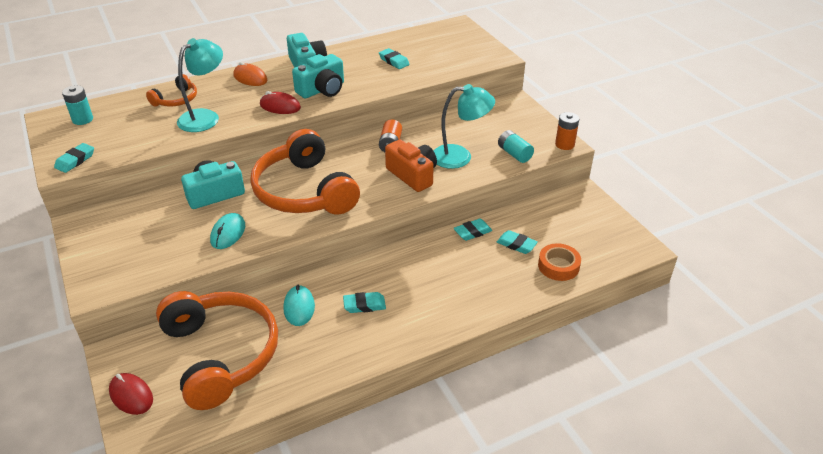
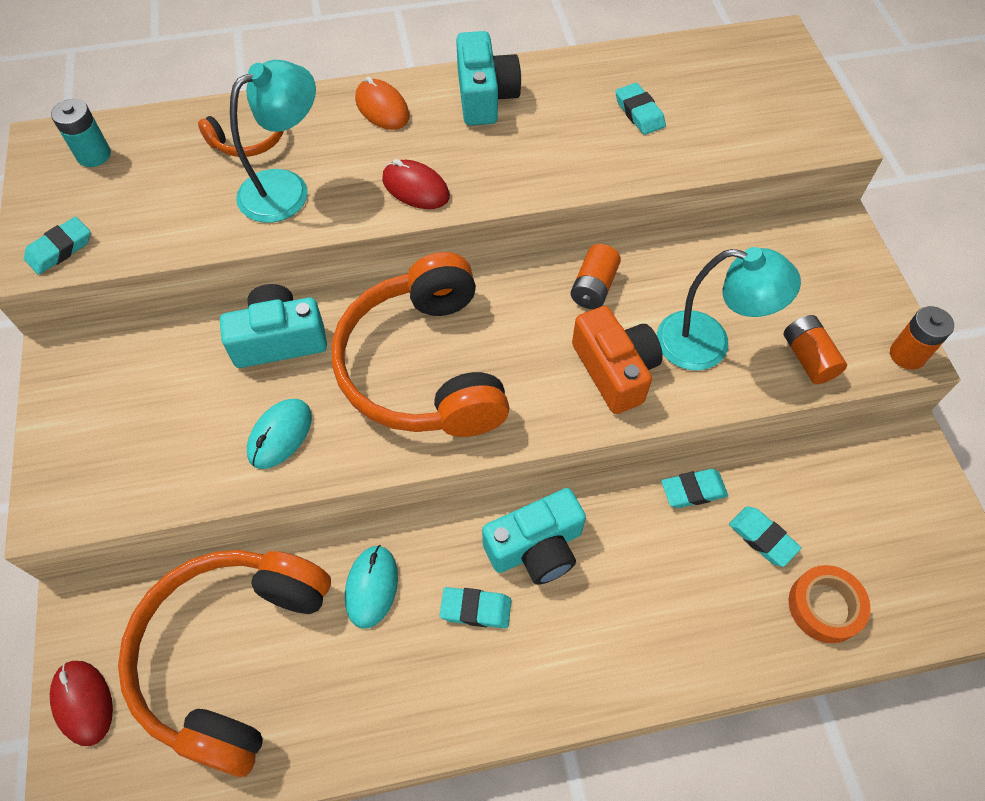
camera: 15 degrees right, 20 degrees up
orange headphones [156,291,278,410] -> orange headphones turned 150 degrees counterclockwise [118,550,331,777]
turquoise camera [292,54,344,98] -> turquoise camera moved to [482,488,586,585]
turquoise battery [498,130,534,163] -> orange battery [784,315,847,384]

